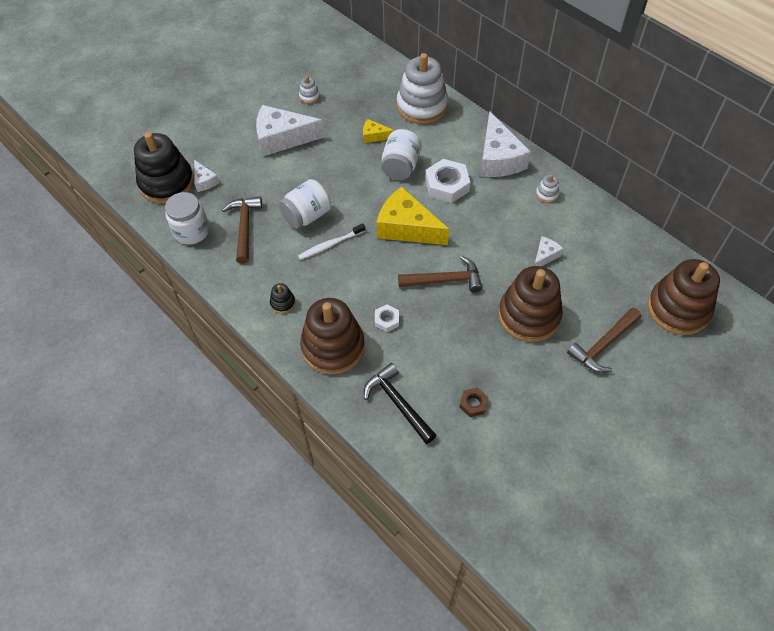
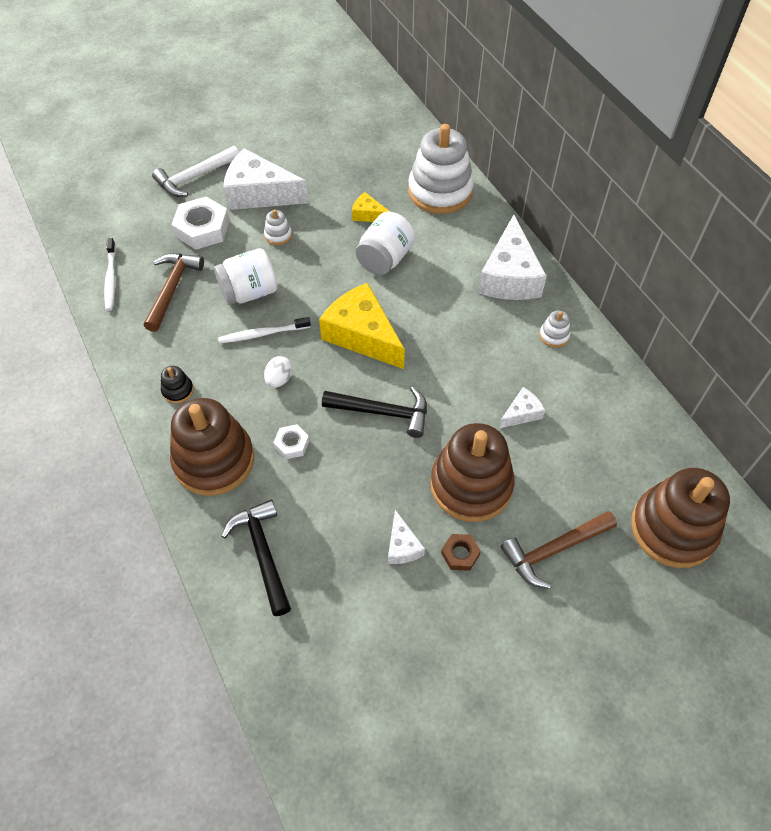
camera: 15 degrees right, 0 degrees up
black stacking toy [134,132,194,204] -> none
white jar [165,192,209,245] -> white toothbrush [104,238,116,311]
white cheese [194,160,219,192] -> white cheese moved to [388,510,425,564]
white stacking toy [299,76,320,104] -> white stacking toy moved to [264,209,292,245]
brown hammer [398,256,482,293] -> black hammer [322,387,427,438]
white nut [425,159,471,203] -> white nut moved to [171,196,230,250]
brown nut [459,387,489,417] -> brown nut moved to [441,534,481,571]
none -> white hammer [152,146,239,197]
none -> white egg [264,356,293,388]

